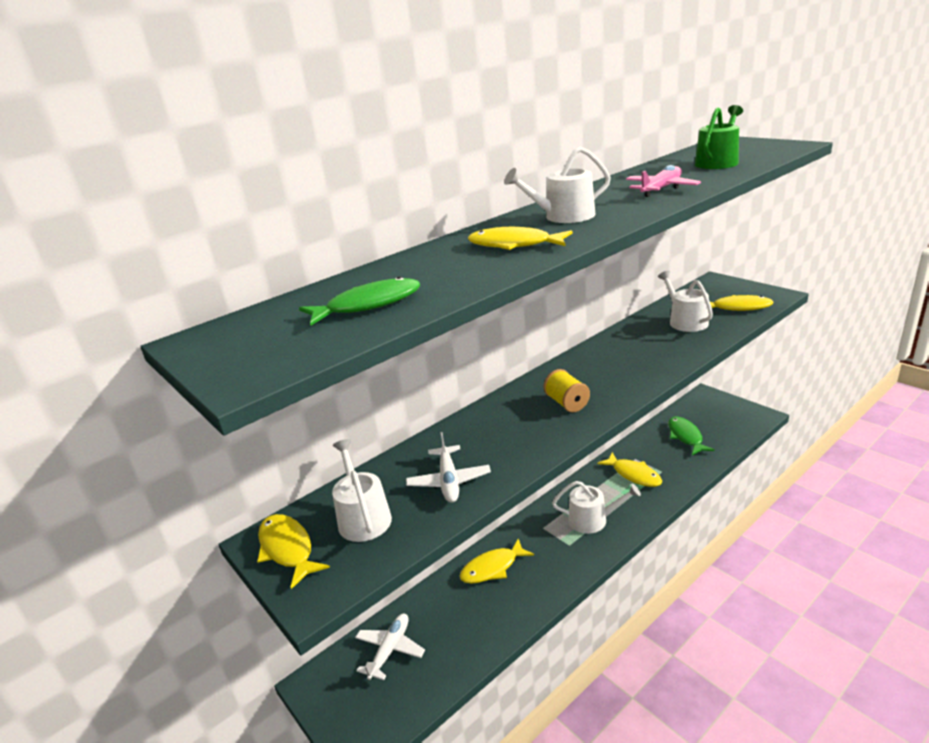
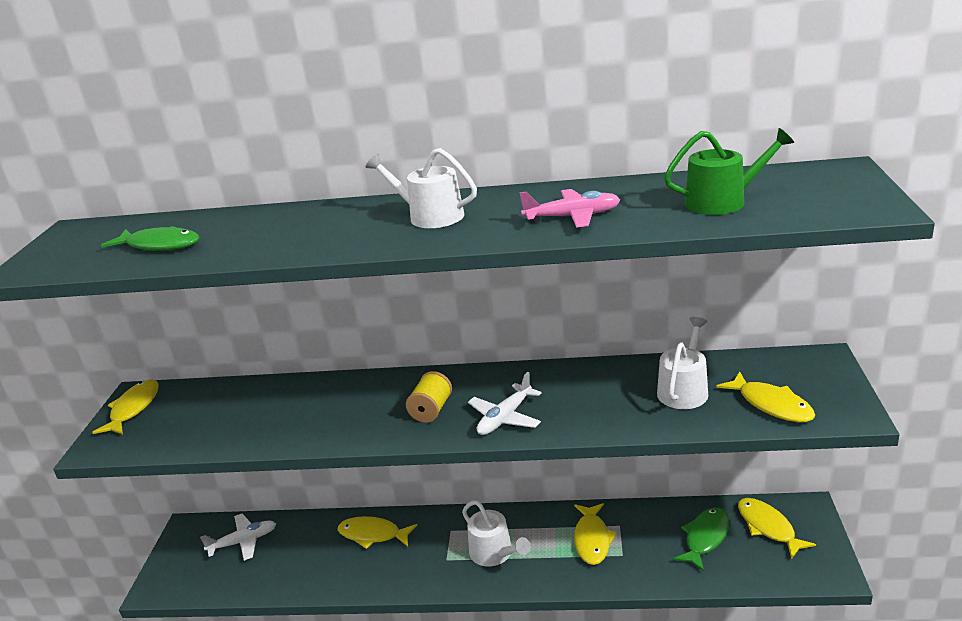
camera: 45 degrees right, 0 degrees up
white watering can [332,439,392,542] -> none
white plane [406,432,491,502] -> white plane moved to [468,372,541,435]
yellow fish [468,227,573,250] -> yellow fish moved to [738,498,816,559]

